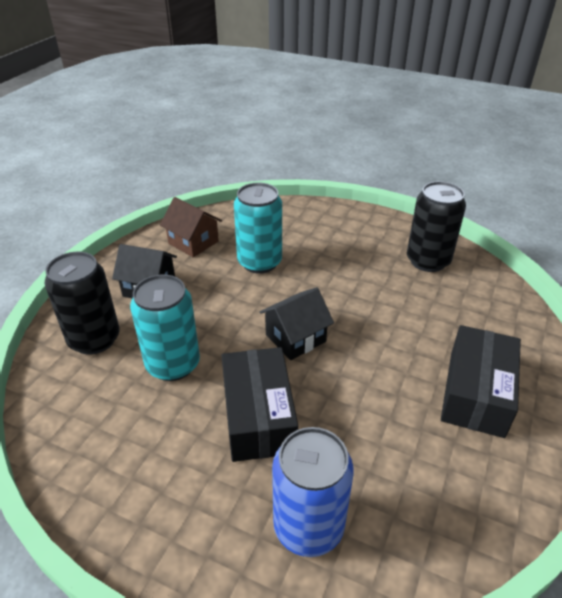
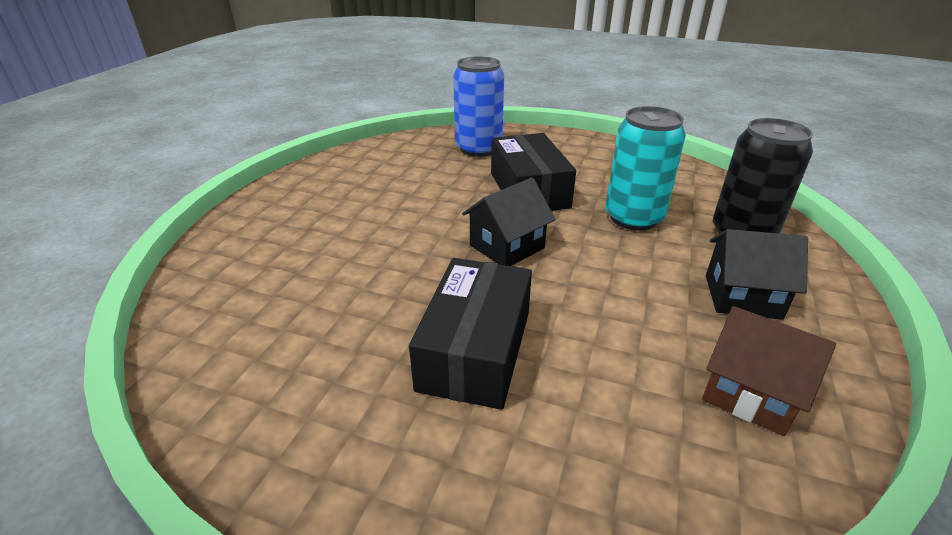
camera: 175 degrees right, 5 degrees down
turquoise can [234,183,282,274] -> none
black can [407,181,466,272] -> none
black box [441,325,521,438] -> black box moved to [409,258,532,410]

